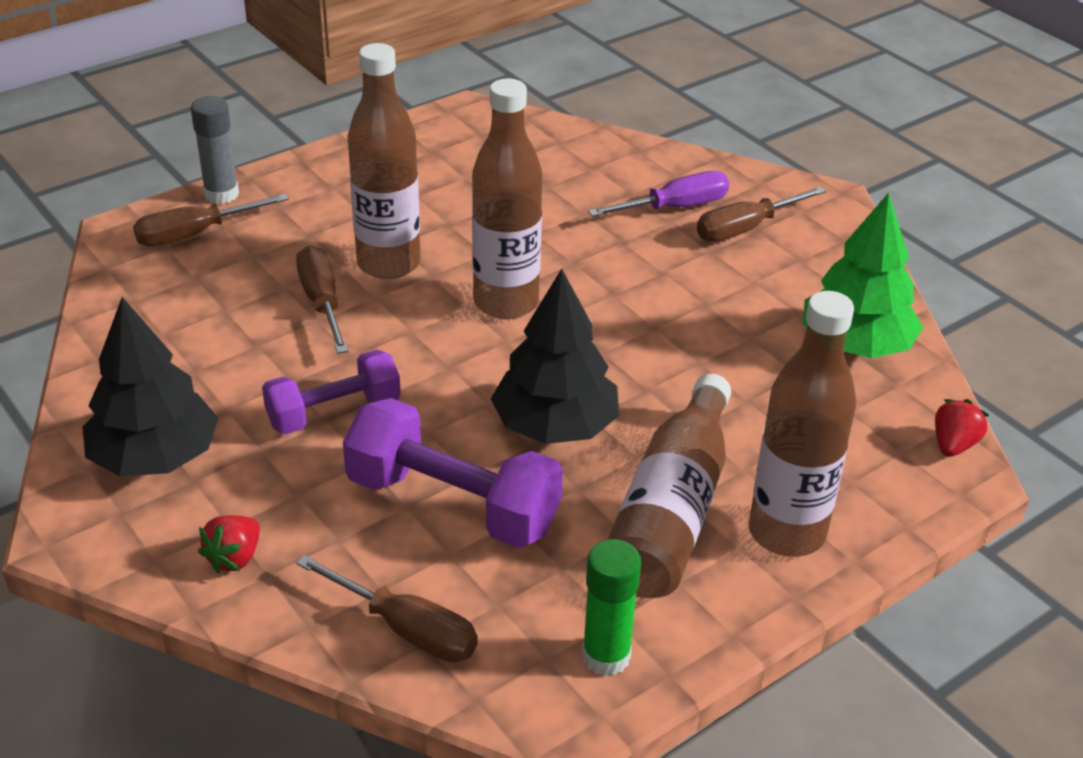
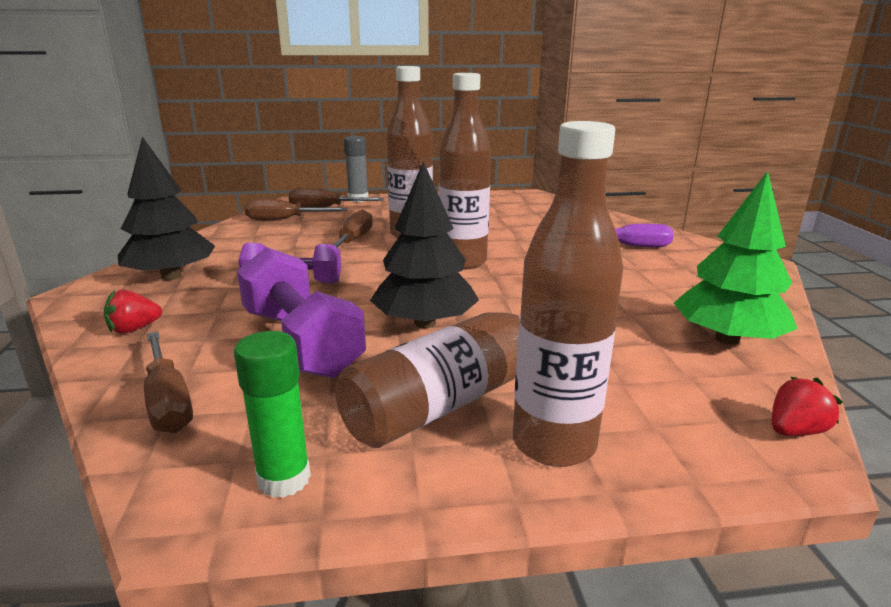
camera: 30 degrees right, 15 degrees down
brown screwdriver [697,186,826,242] -> brown screwdriver moved to [245,199,347,220]

